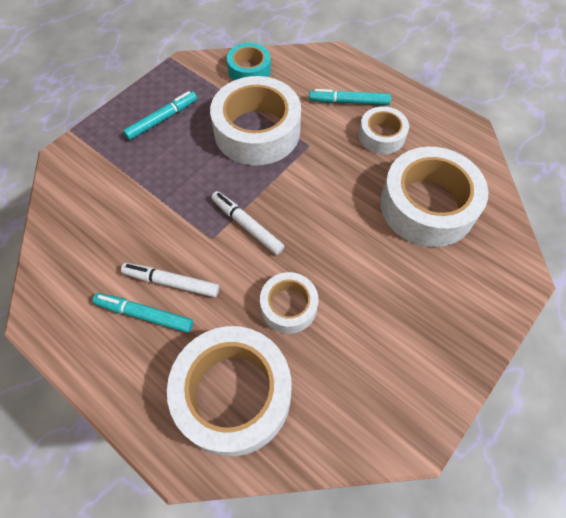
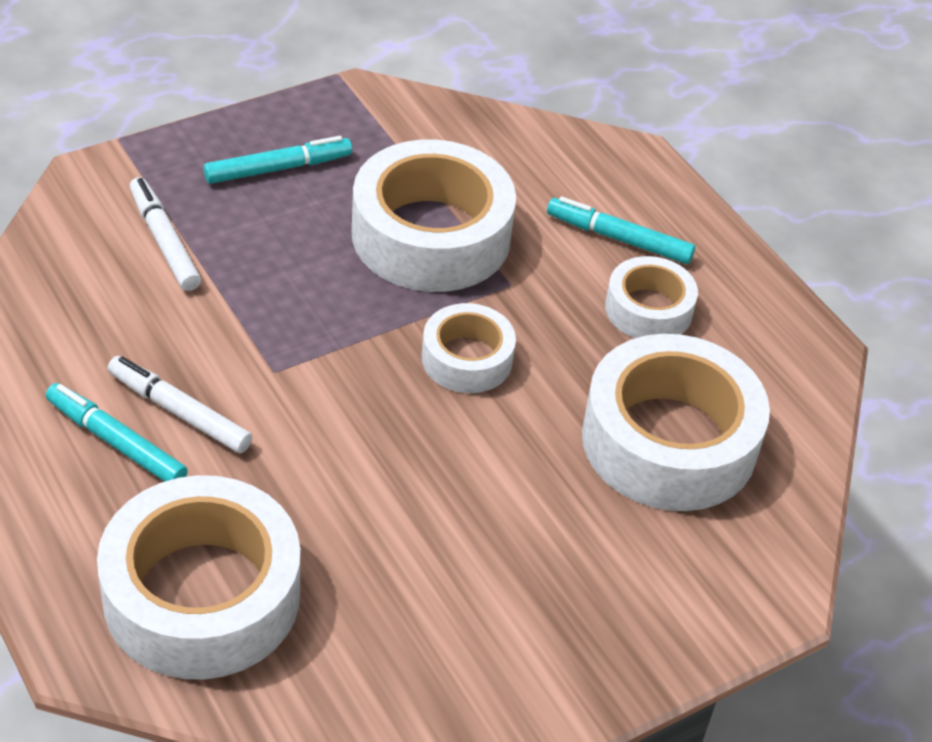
camera: 15 degrees right, 15 degrees down
white marker [211,191,284,255] -> white marker moved to [130,177,201,291]
turquoise tape [227,43,271,81] -> none
white tape [260,272,318,334] -> white tape moved to [422,303,516,393]

